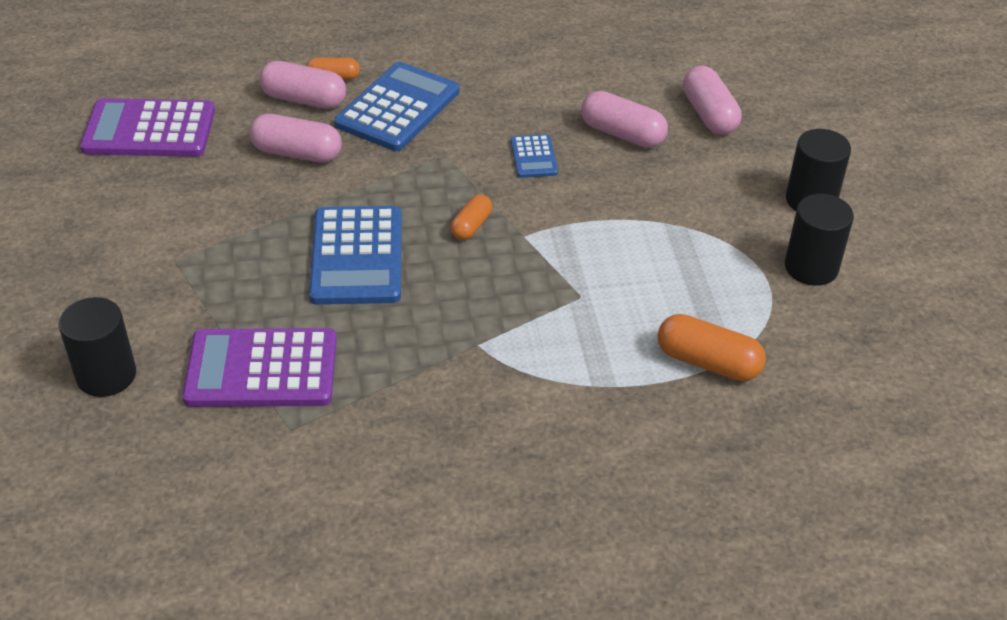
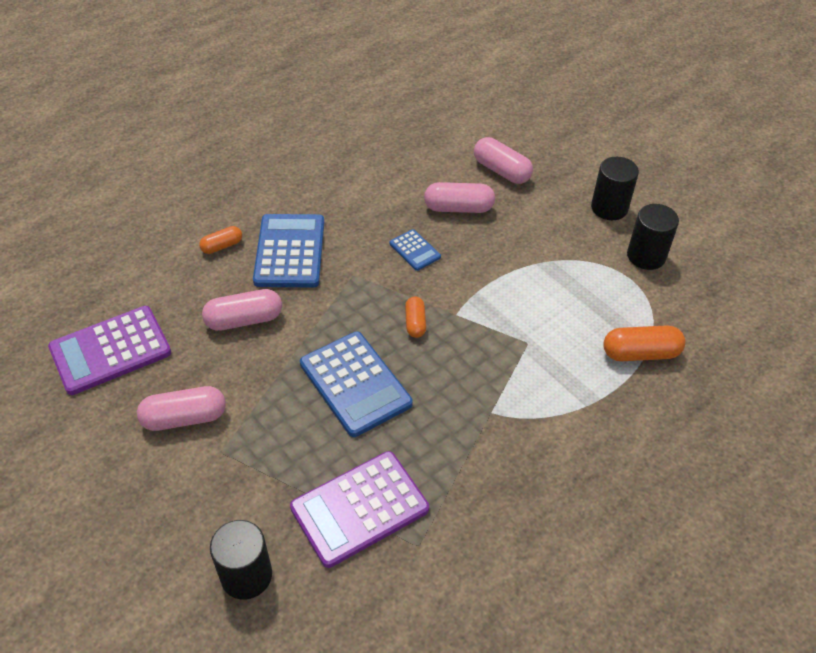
camera: 30 degrees left, 5 degrees up
pink capsule [259,61,346,109] -> pink capsule moved to [137,386,226,431]

